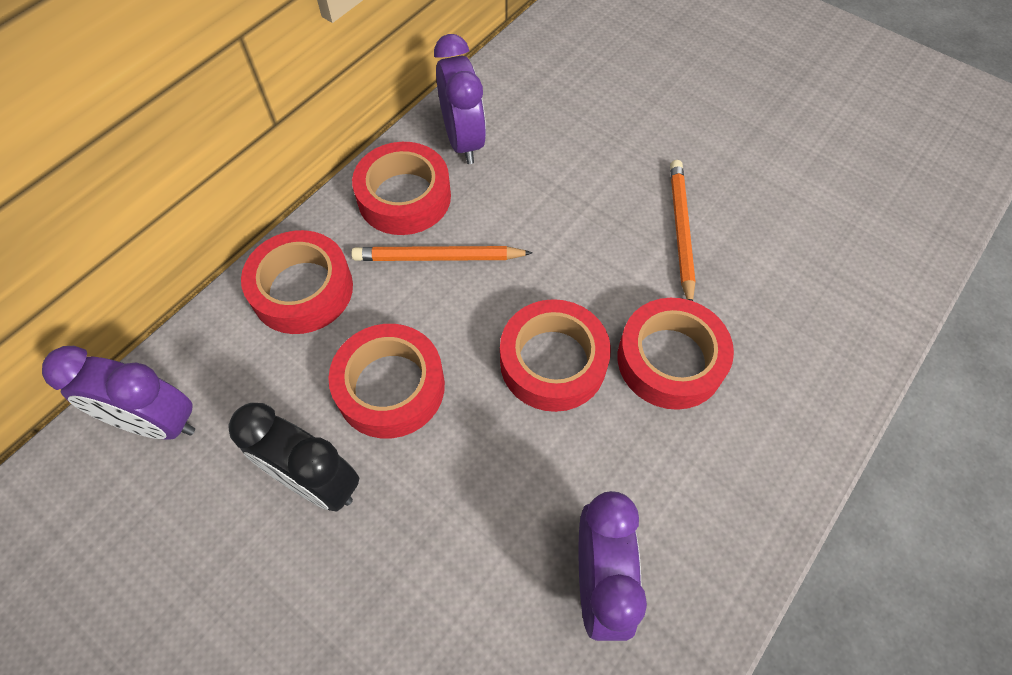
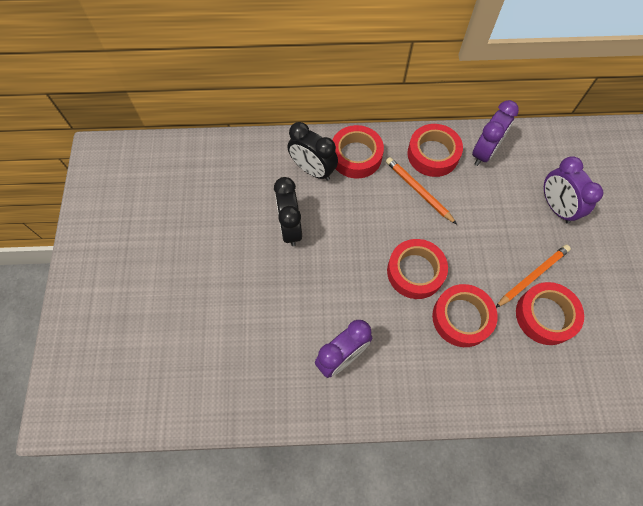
camera: 50 degrees right, 5 degrees up
purple clock [42,346,195,439] -> purple clock moved to [544,156,603,224]
red tape [328,324,445,439] -> red tape moved to [516,282,584,345]
none -> black clock [287,122,338,181]

